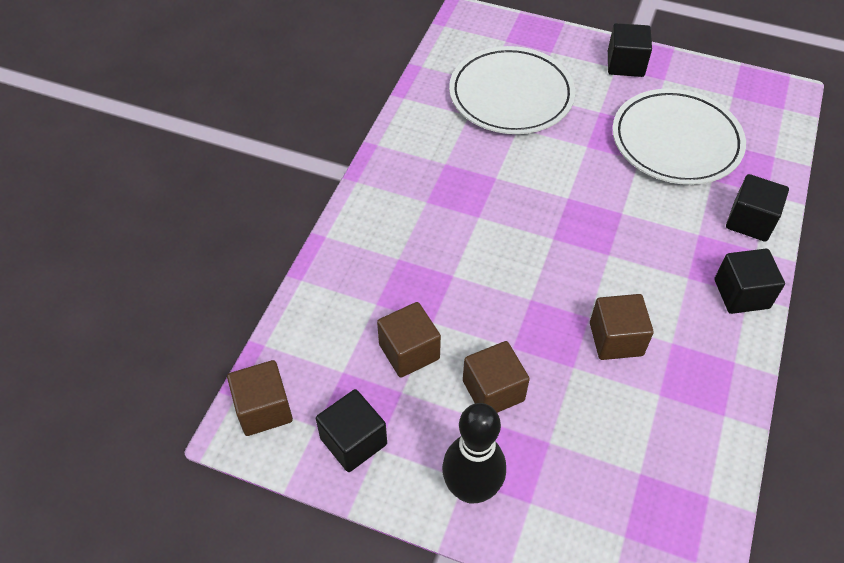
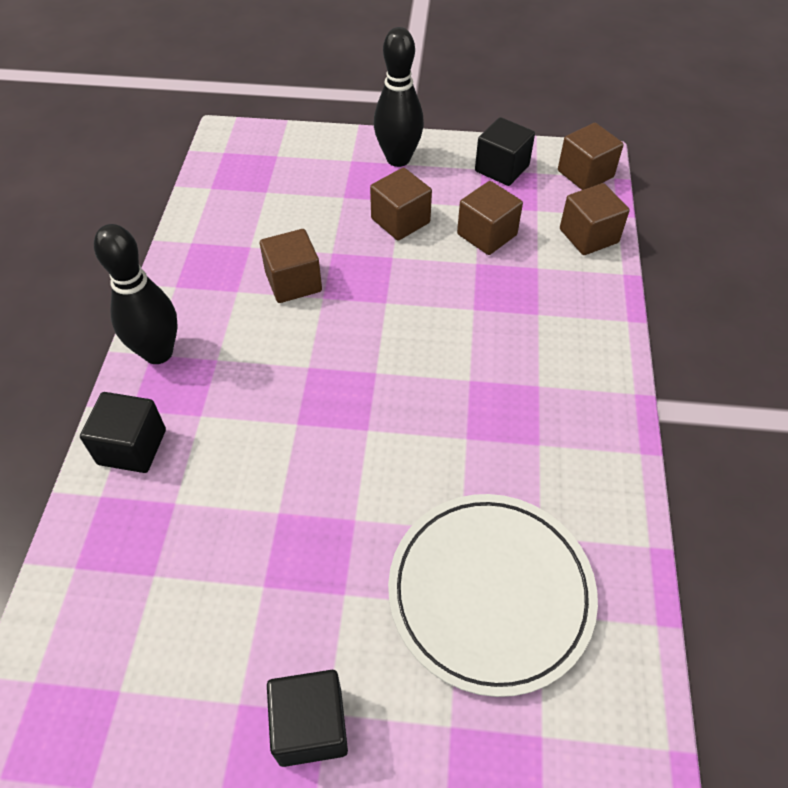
camera: 165 degrees right, 0 degrees up
white plate [612,89,746,185] -> none
black cube [715,249,785,314] -> black bowling pin [94,224,178,364]
none -> brown cube [560,183,630,255]

